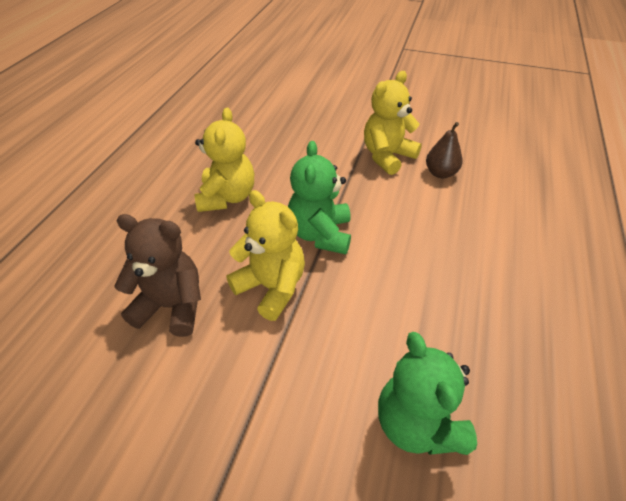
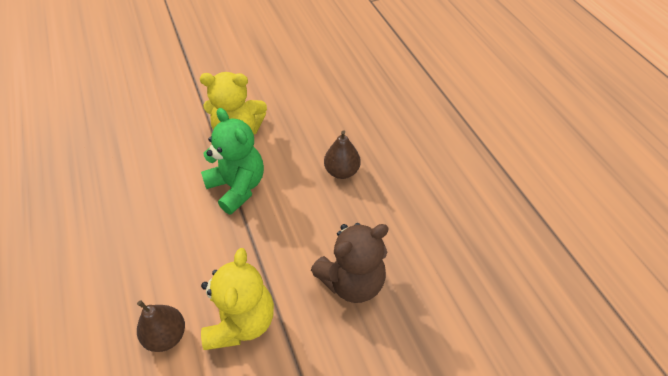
camera: 140 degrees right, 5 degrees up
brown teddy bear [114,214,201,337] -> brown teddy bear moved to [311,223,388,303]
yellow teddy bear [195,108,254,212] -> brown pear [324,130,361,179]
green teddy bear [378,332,477,455] -> none

